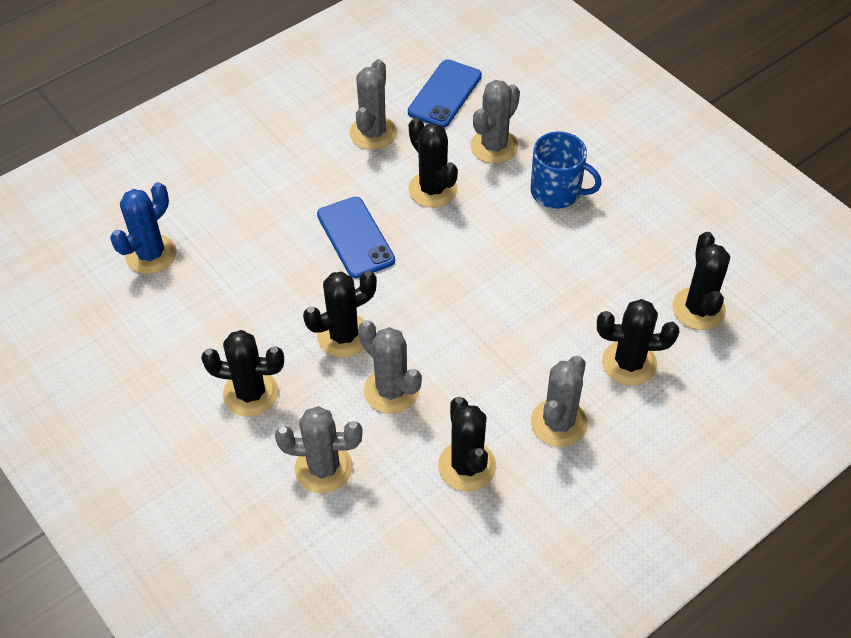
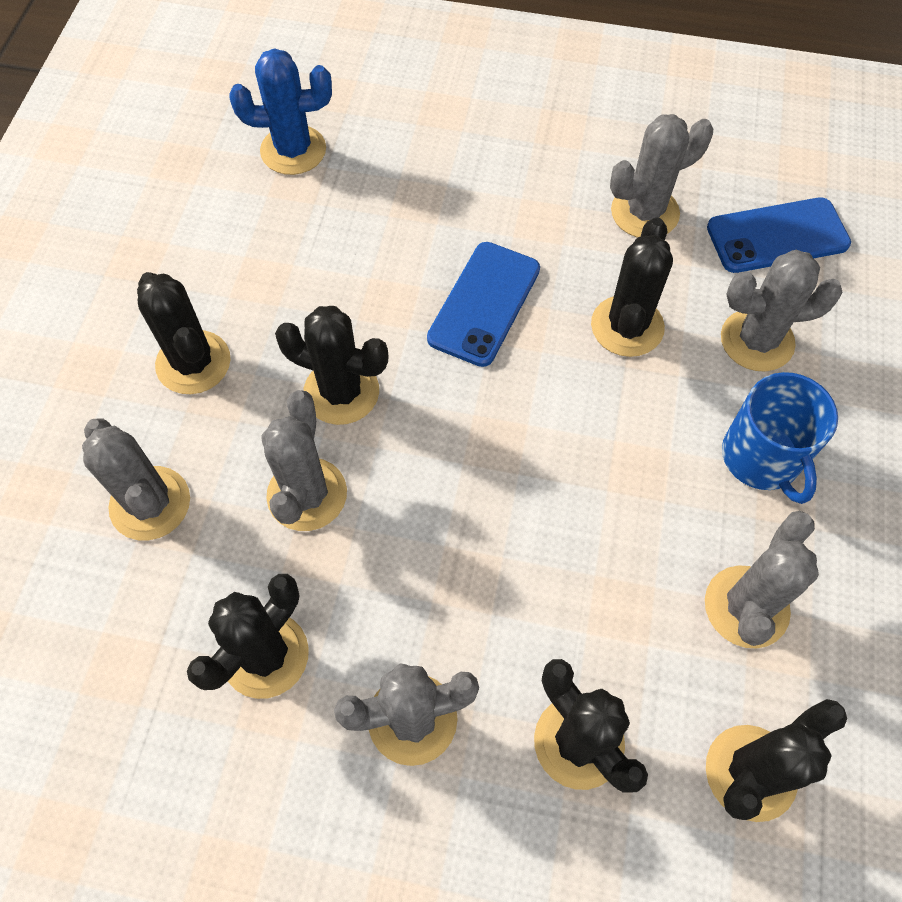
camera: 50 degrees right, 10 degrees up
none -> grey cactus [705,511,819,648]

